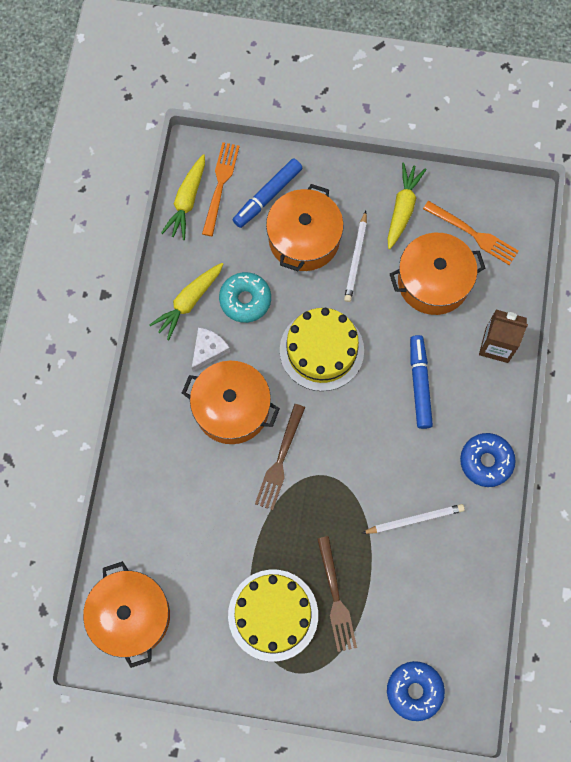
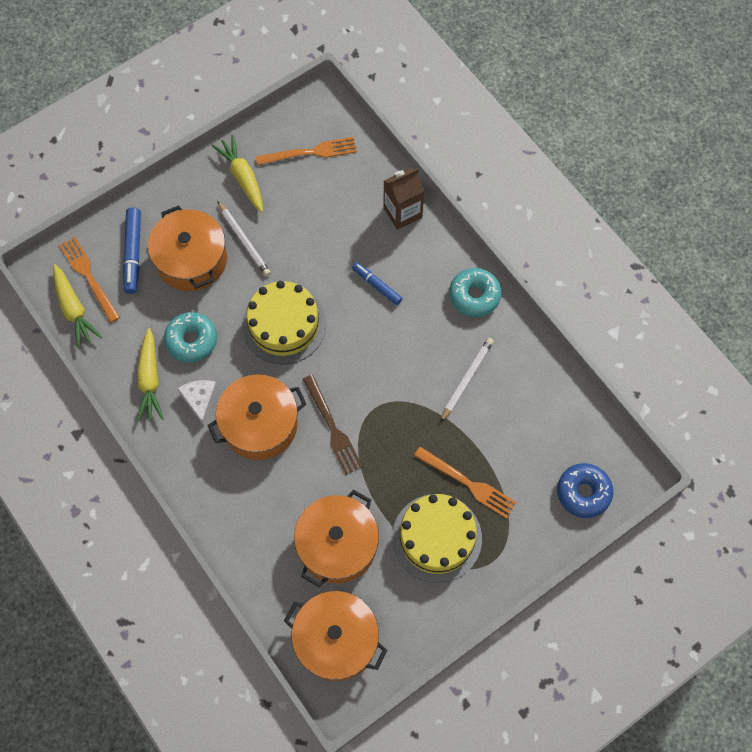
camera: 45 degrees left, 5 degrees down
brown fork [317,536,357,652] -> orange fork [414,447,517,519]
orange pot [390,233,485,315] -> orange pot moved to [294,490,379,587]
blue marker [410,335,433,429] -> blue marker [352,262,403,305], size x0.66
blue donut [460,433,516,487] -> turquoise donut [449,268,502,317]

